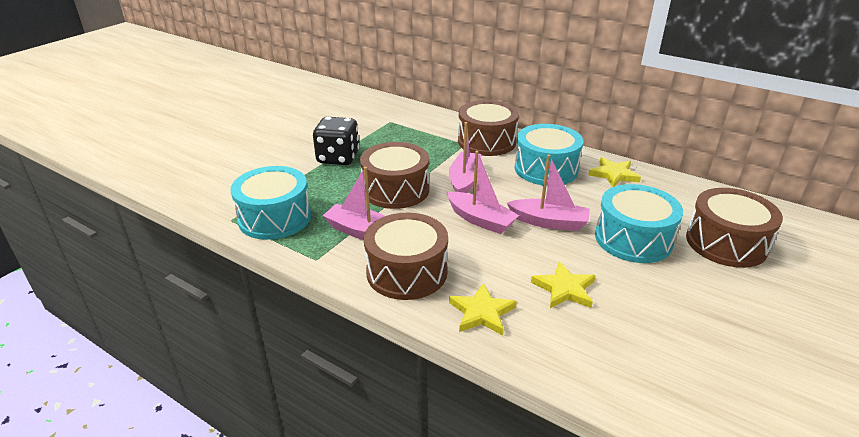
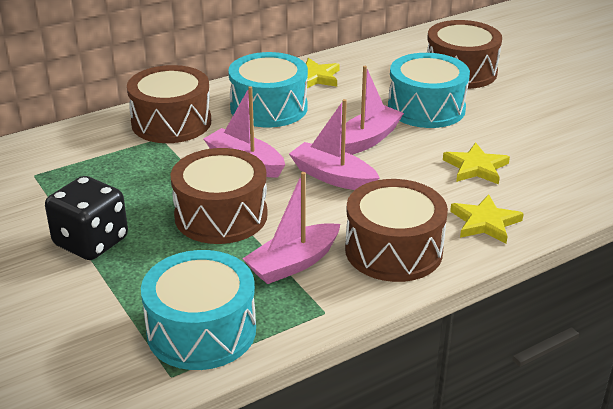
camera: 65 degrees left, 0 degrees up
pink boat [446,151,519,234] -> pink boat turned 120 degrees counterclockwise [289,99,380,190]

